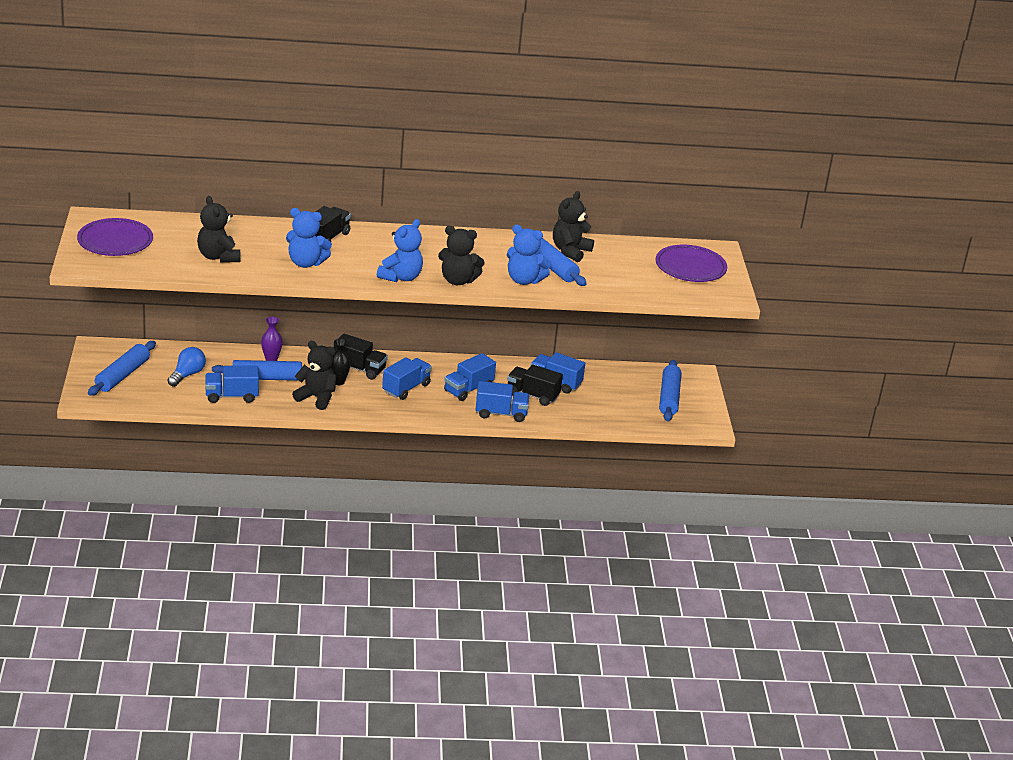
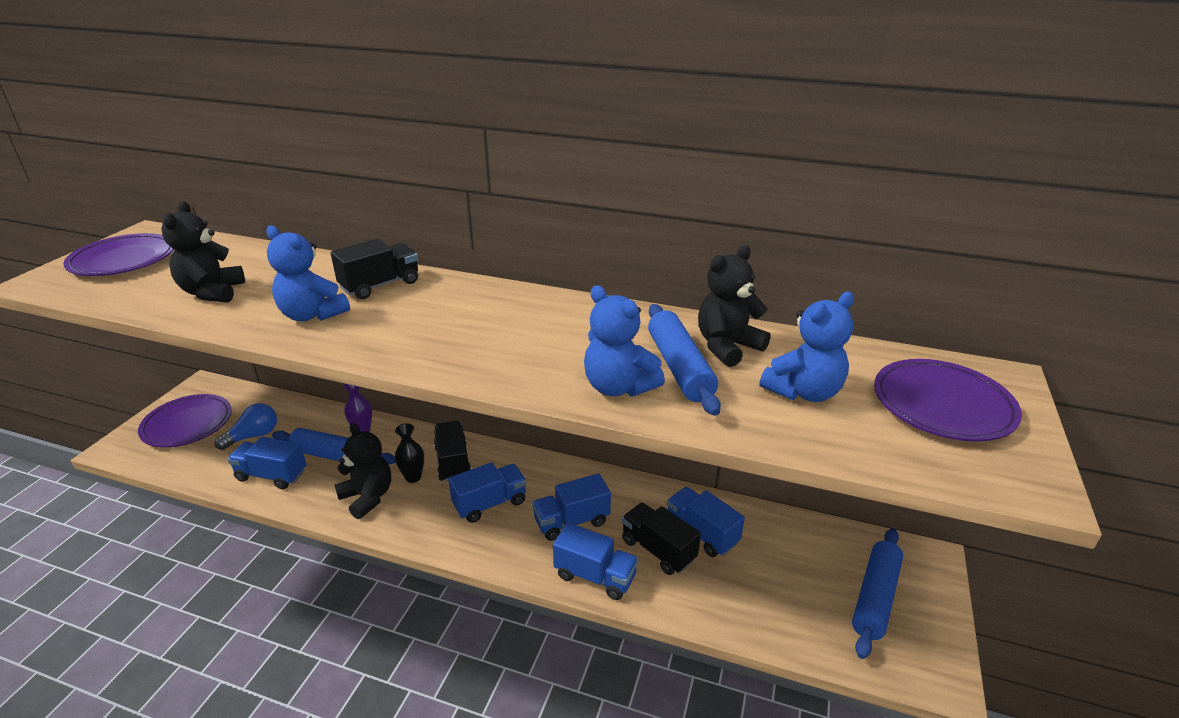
camera: 25 degrees right, 0 degrees up
blue rolling pin [88,341,156,396] -> purple plate [138,394,232,447]
black truck [334,334,388,380] -> black truck turned 150 degrees counterclockwise [434,420,471,482]
blue teddy bear [377,219,423,282] -> blue teddy bear moved to [760,292,854,402]
black teddy bear [438,226,485,285] -> none

